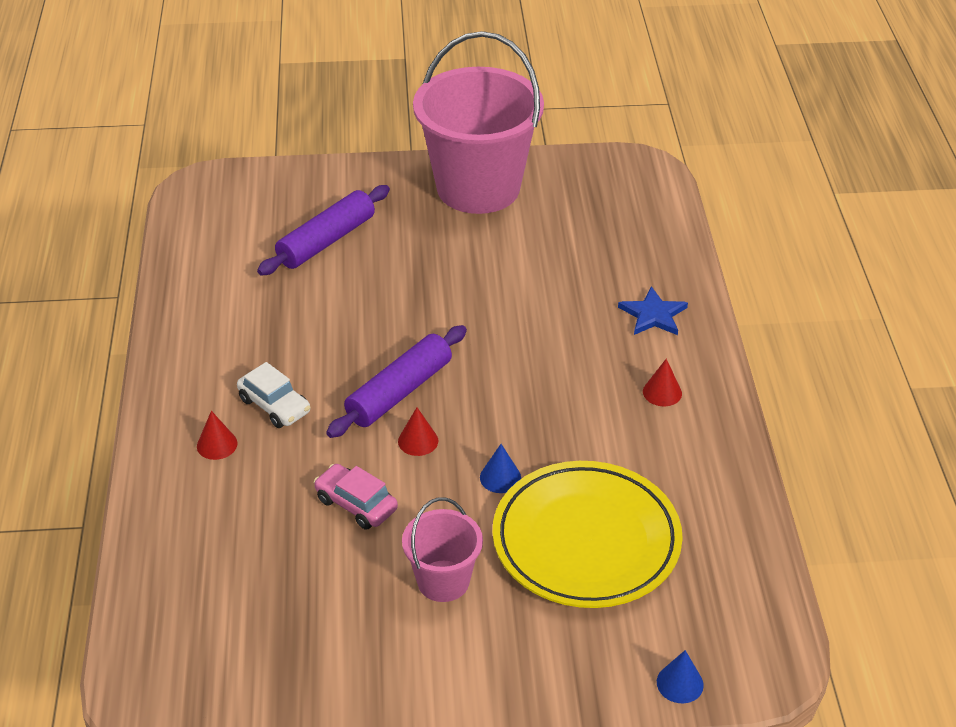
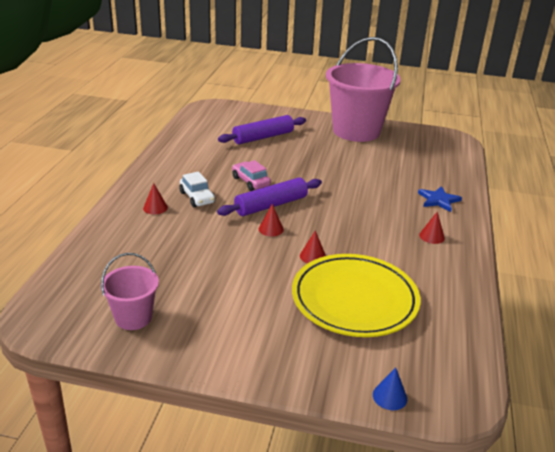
camera: 15 degrees right, 10 degrees down
pink car [314,464,398,530] -> pink car moved to [232,160,271,191]
pink bucket [402,497,483,602] -> pink bucket moved to [101,253,159,330]
blue cone [480,444,521,493] -> red cone [300,230,326,264]

